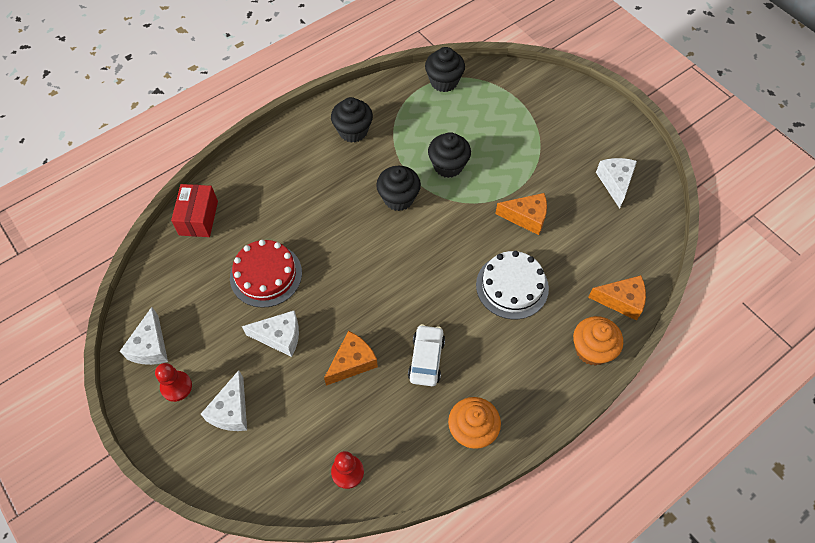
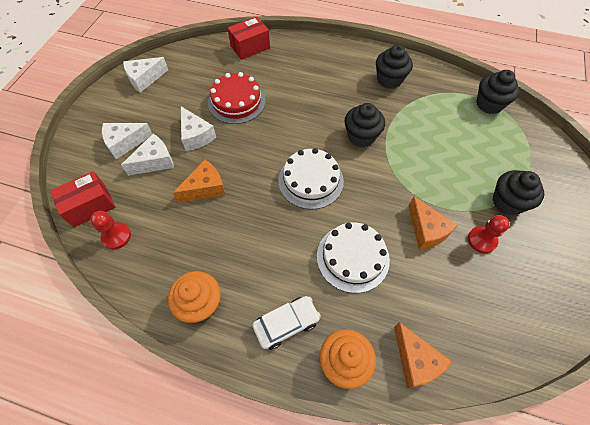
camera: 55 degrees right, 0 degrees up
red pawn [155,363,192,402] -> red pawn moved to [468,215,510,254]
orange cheese [324,331,378,386] -> orange cheese turned 45 degrees counterclockwise [173,160,225,203]
white car [408,324,445,386] -> white car moved to [252,296,321,350]
black cupcake [428,132,471,178] -> black cupcake moved to [493,170,544,216]
white cheese [596,158,637,208] -> white cheese moved to [121,134,174,176]
none -> red box [50,171,115,227]
none -> white cake [278,148,344,210]

